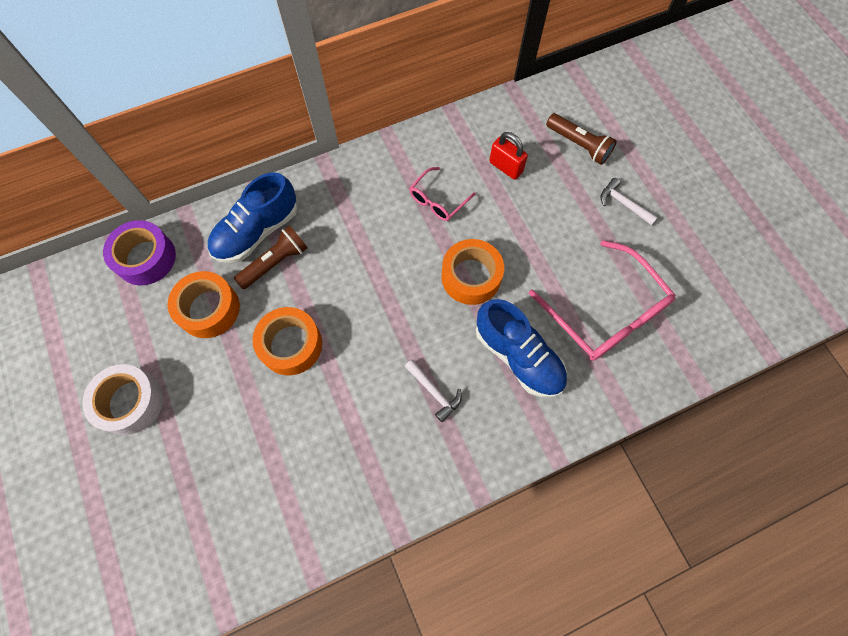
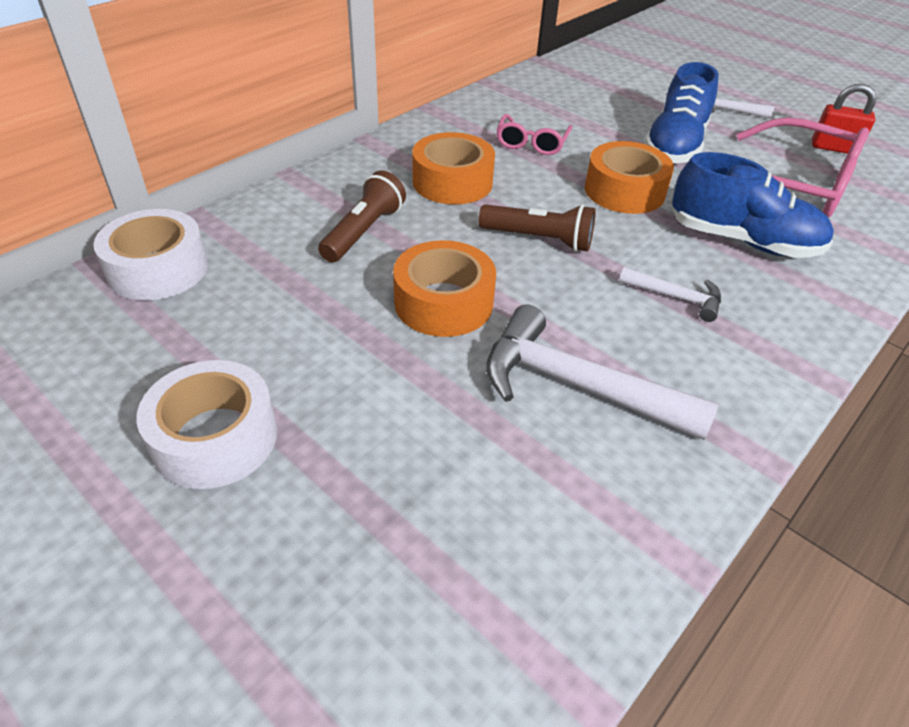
camera: 25 degrees left, 25 degrees down
purple tape [103,220,176,285] -> white tape [93,209,208,300]
orange tape [168,271,240,338] -> orange tape moved to [412,132,495,205]
blue shoe [208,172,298,263] -> blue shoe moved to [644,62,719,164]
red padlock [489,132,528,180] -> red padlock moved to [812,84,876,154]
brown flashlight [546,113,617,165] -> brown flashlight moved to [478,204,596,252]
none -> white hammer [486,305,719,440]

